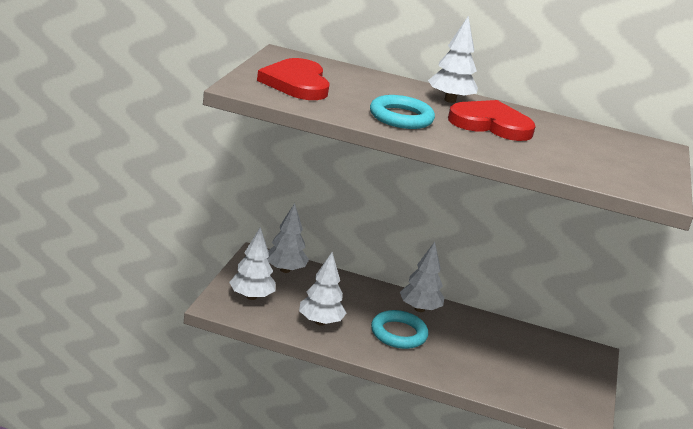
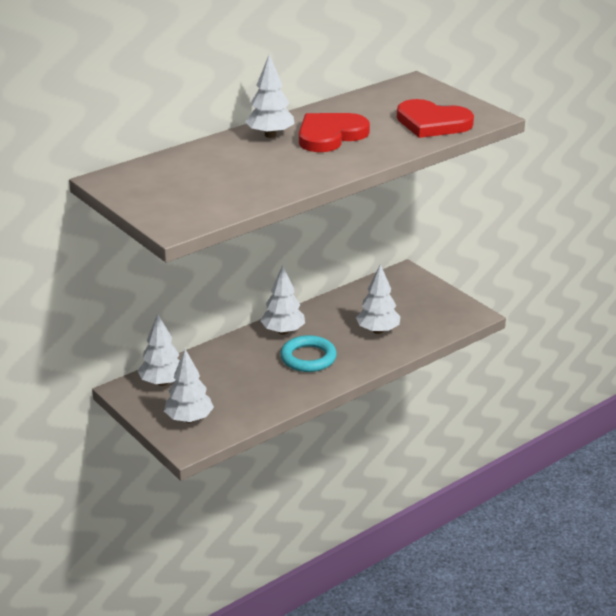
camera: 50 degrees left, 5 degrees up
red heart [257,58,330,100] -> red heart moved to [397,99,474,138]
white tree [299,252,346,326] -> white tree moved to [356,264,401,334]
turquoise ring [370,95,435,129] -> none

